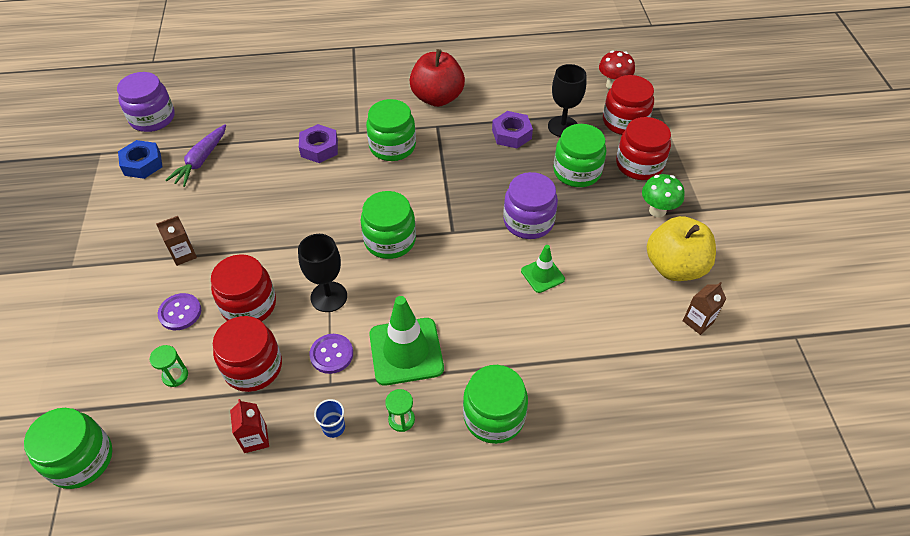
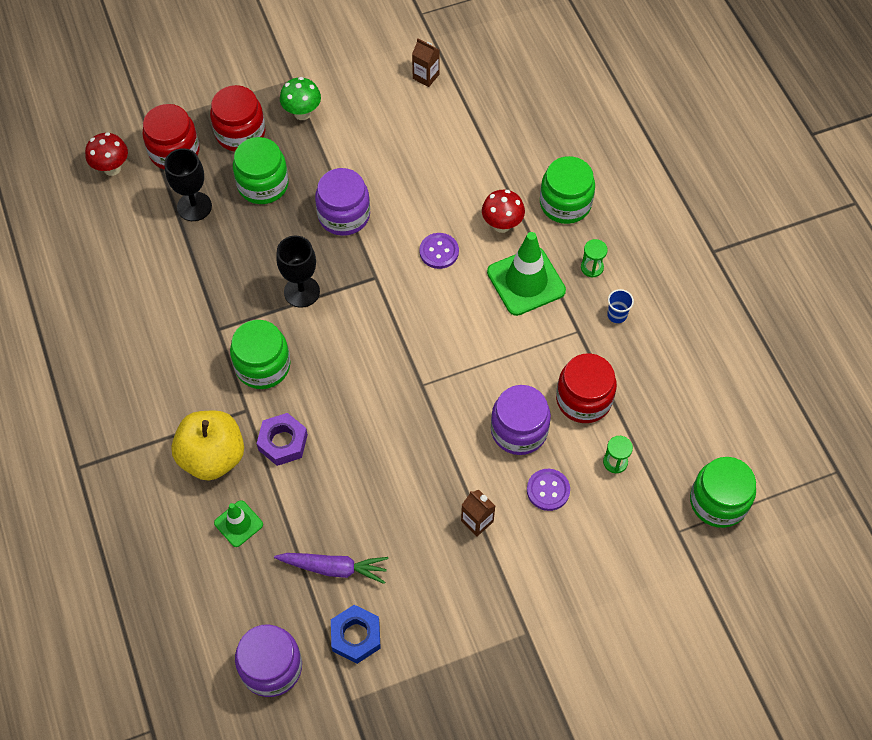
camera: 105 degrees left, 10 degrees up
red jar [211,254,276,322] -> purple jar [491,385,551,455]
red carton [230,399,269,453] -> none
black goblet [298,234,347,312] -> black goblet moved to [276,236,320,308]
purple button [310,334,353,374] -> purple button moved to [420,233,459,269]
green jar [360,191,416,259] -> none
red apple [410,49,465,107] -> none
purple nut [492,111,533,148] -> none
green traffic cone [521,245,565,293] -> green traffic cone moved to [214,500,263,547]
yellow apple [647,216,716,281] -> yellow apple moved to [171,410,244,481]
none -> red mushroom [482,190,525,233]

